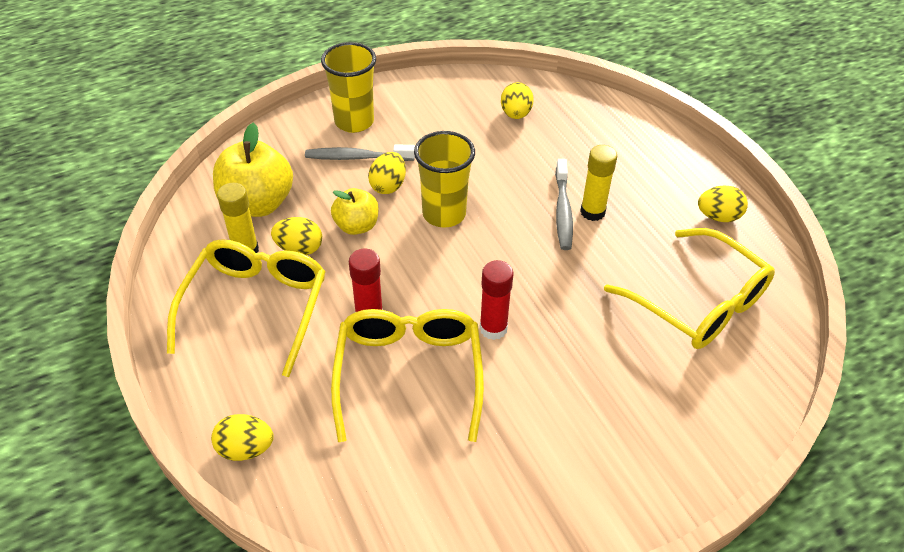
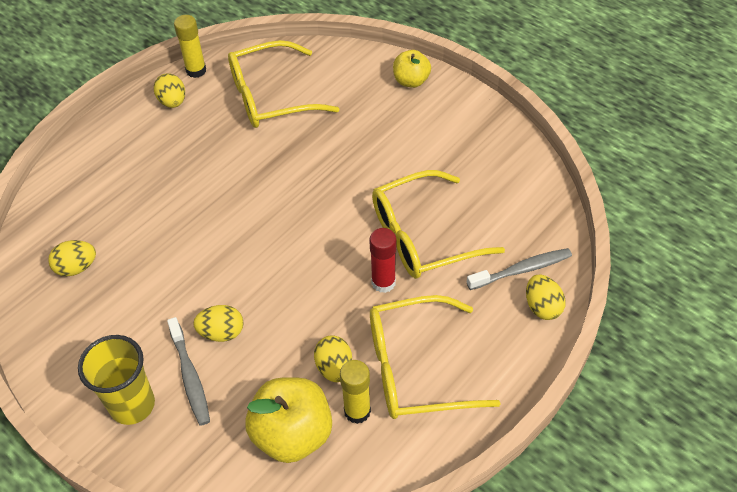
camera: 110 degrees left, 5 degrees up
yellow apple [331,188,379,235] -> yellow apple moved to [393,50,431,88]
yellow cup [414,131,475,227] -> none
red glue stick [479,260,514,340] -> none
grey toothbrush [555,159,573,250] -> grey toothbrush moved to [467,248,572,290]
yellow glue stick [580,145,617,221] -> yellow glue stick moved to [174,15,206,78]
yellow glasses [604,228,775,349] -> yellow glasses turned 135 degrees counterclockwise [228,40,339,128]

